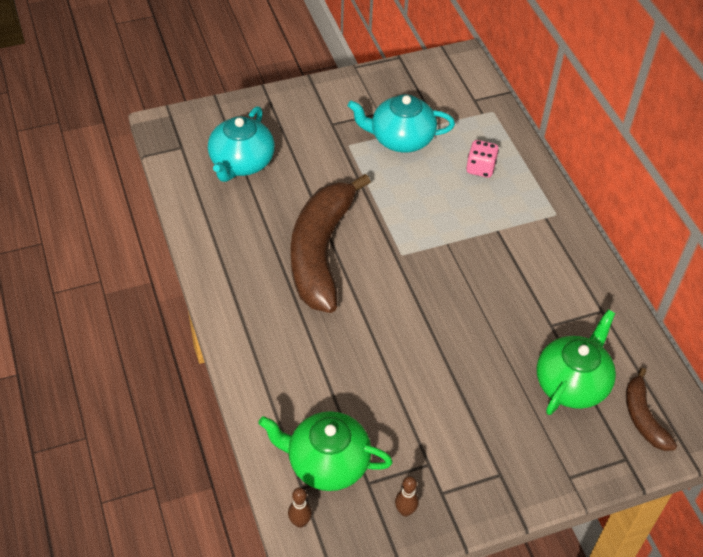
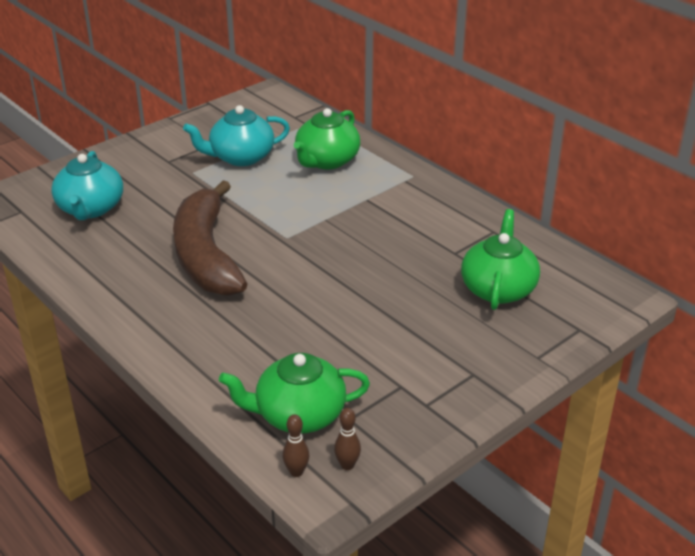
camera: 20 degrees left, 15 degrees down
brown bowling pin [395,476,419,517] -> brown bowling pin moved to [334,408,361,470]
pink dice [466,140,499,178] -> green teapot [294,108,360,169]
brown banana [626,368,677,451] -> none

